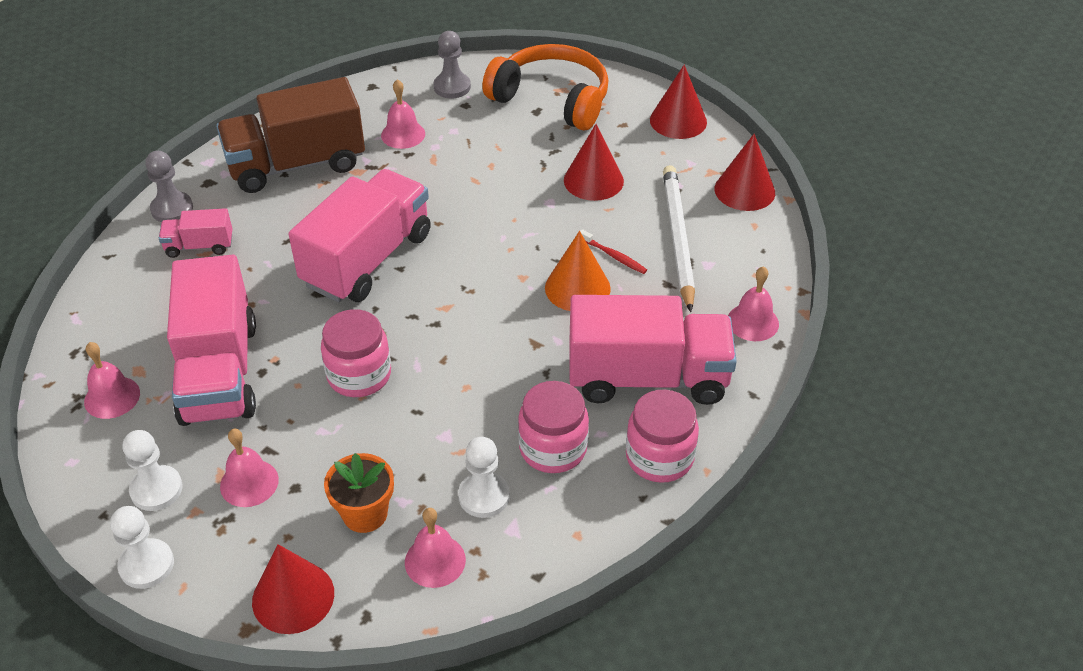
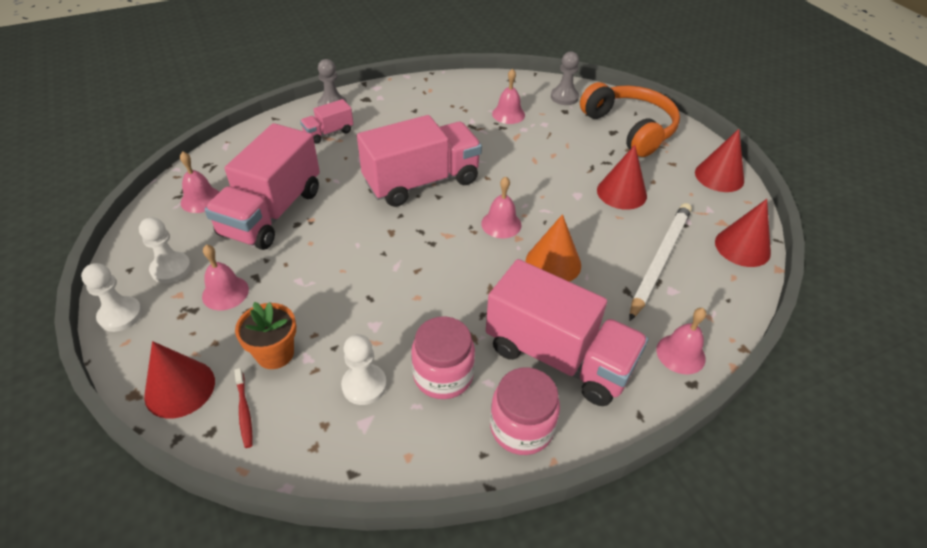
camera: 30 degrees right, 0 degrees up
pink truck [159,208,232,258] -> pink truck turned 60 degrees counterclockwise [300,99,353,144]
brown truck [216,77,365,193] -> none
pink jar [321,309,391,397] -> none
pink bell [405,508,466,588] -> pink bell moved to [481,176,521,238]
red toothbrush [580,229,647,274] -> red toothbrush moved to [234,368,252,448]

